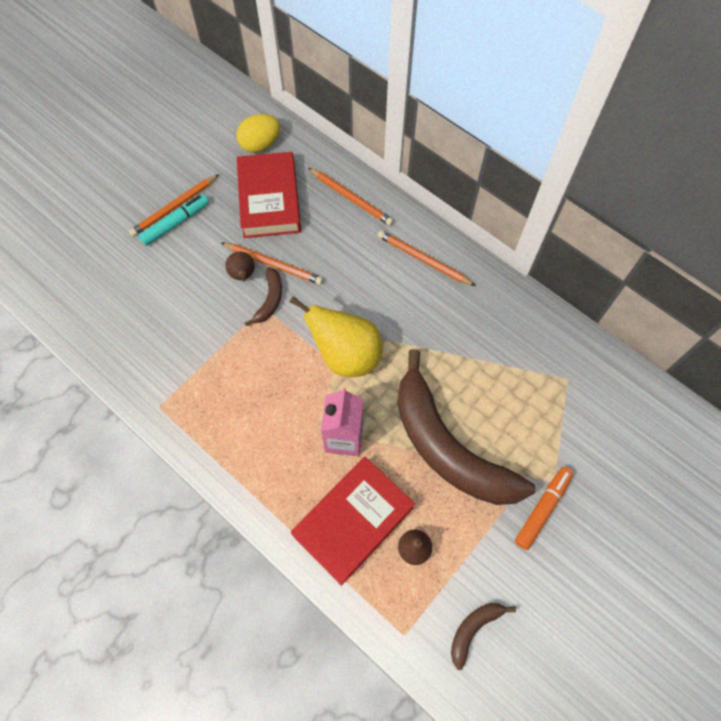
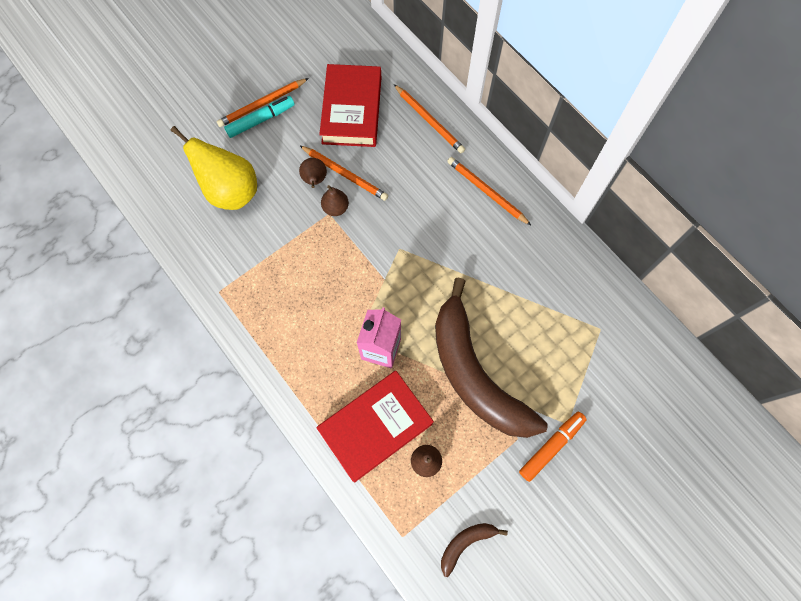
camera: 10 degrees right, 5 degrees up
yellow egg [236,114,280,153] -> none
brown banana [245,267,282,326] -> brown pear [321,185,349,216]
yellow pear [290,296,383,377] -> yellow pear moved to [171,126,257,210]

